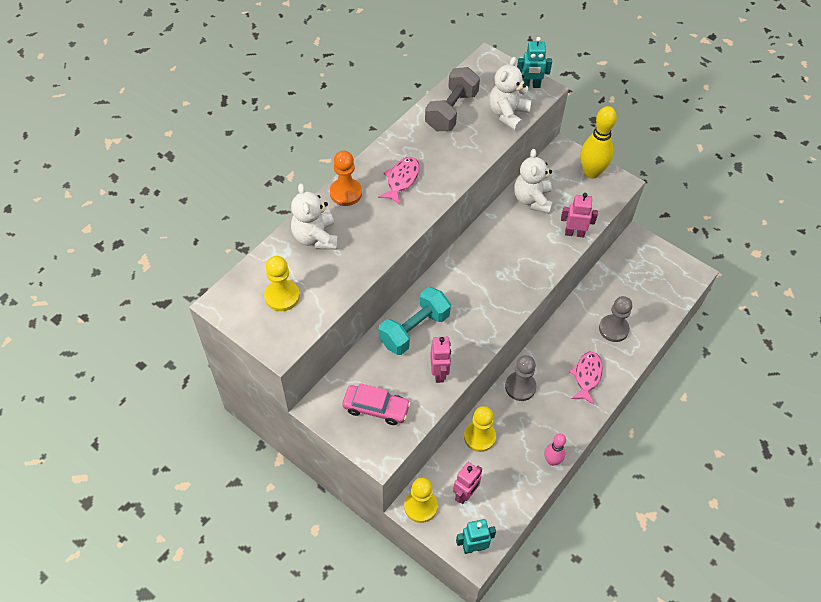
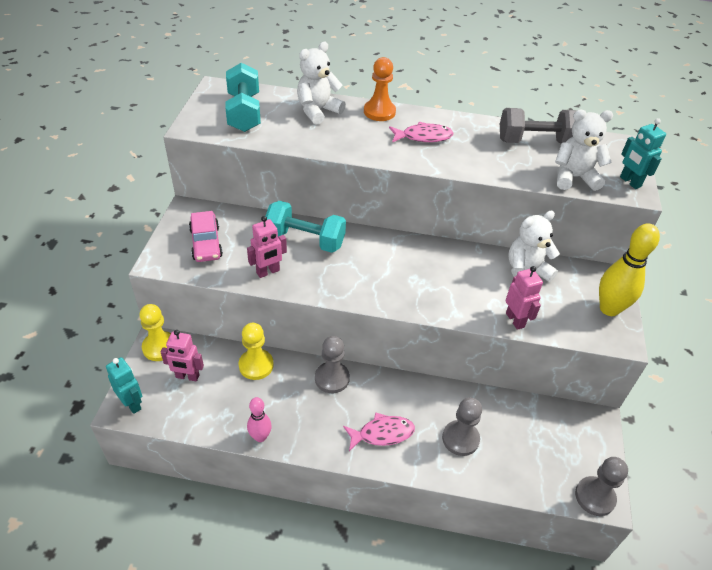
camera: 60 degrees right, 10 degrees down
yellow pawn [264,256,300,311] -> turquoise dumbbell [225,63,261,132]
none -> grey pawn [575,457,628,516]

